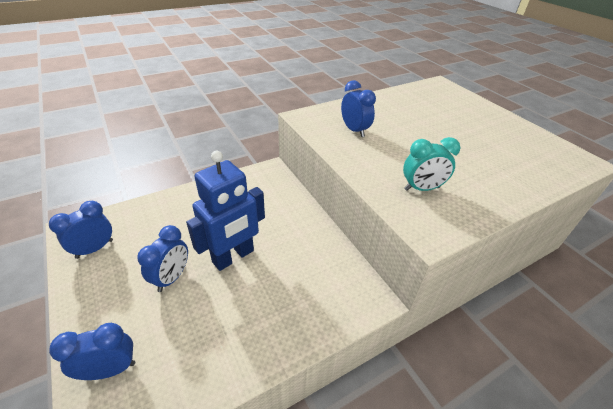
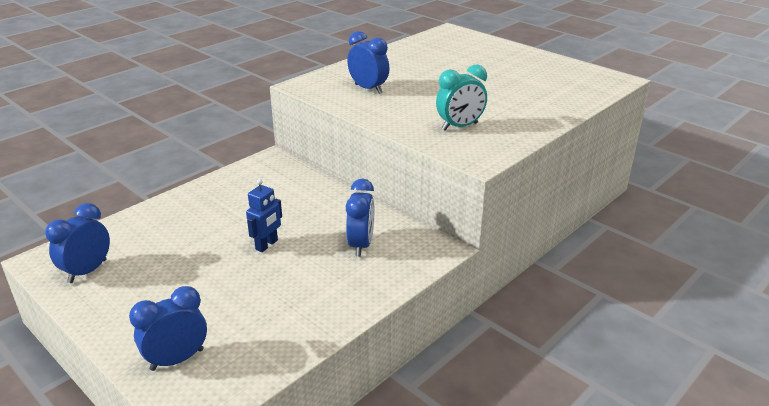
camera: 15 degrees left, 10 degrees down
blue clock [137,225,188,292] -> blue clock moved to [346,179,374,257]
blue robot [186,151,265,271] -> blue robot [246,179,282,252], size x0.50

